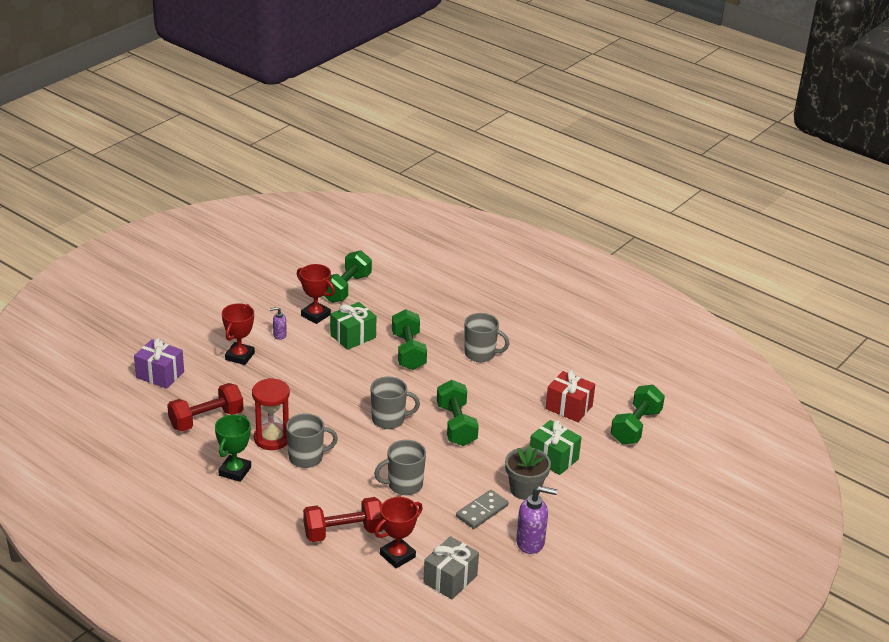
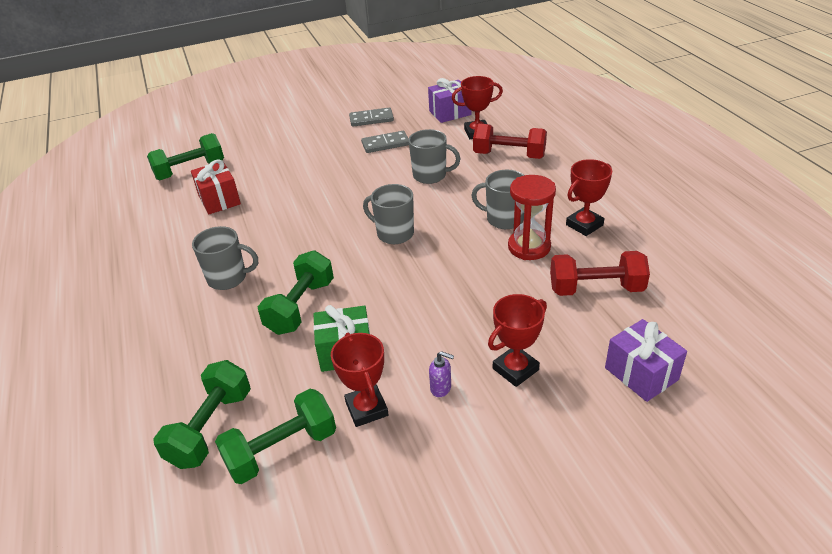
camera: 145 degrees left, 5 degrees up
green trophy [215,415,251,482] -> red trophy [566,159,612,236]
grey gift [423,536,479,599] -> purple gift [428,78,472,123]
green dumbbell [437,380,479,446] -> green dumbbell moved to [153,360,251,469]
grey mug [465,313,509,362] -> grey mug turned 135 degrees clockwise [192,226,258,290]
grey flower pot [505,446,551,500] -> none
purple soap dispenser [516,486,557,554] -> grey domino [349,108,394,127]
green gift [530,420,582,475] -> none

